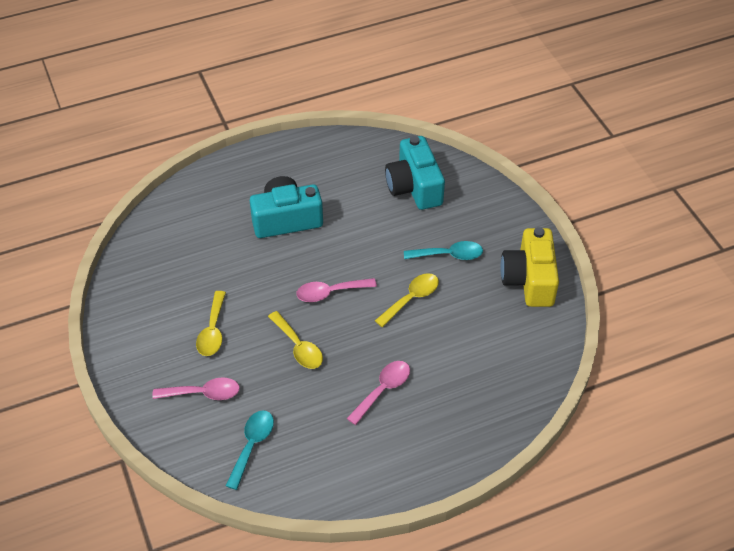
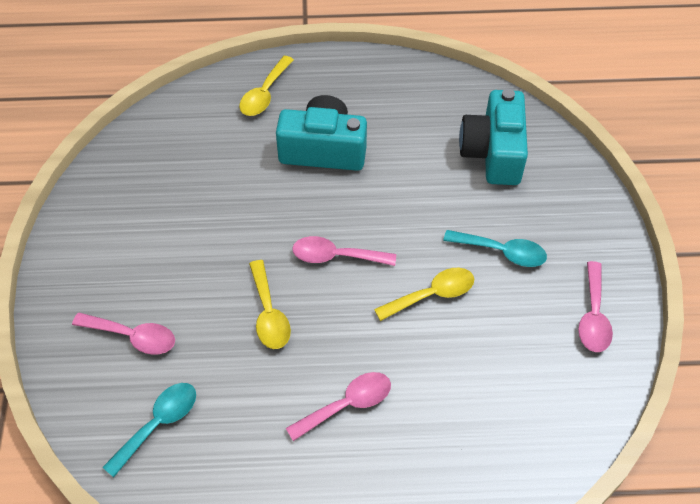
camera: 20 degrees right, 5 degrees up
yellow spoon [196,291,226,356] -> yellow spoon moved to [239,56,294,116]
yellow camera [500,227,559,307] -> pink spoon [578,261,613,352]

